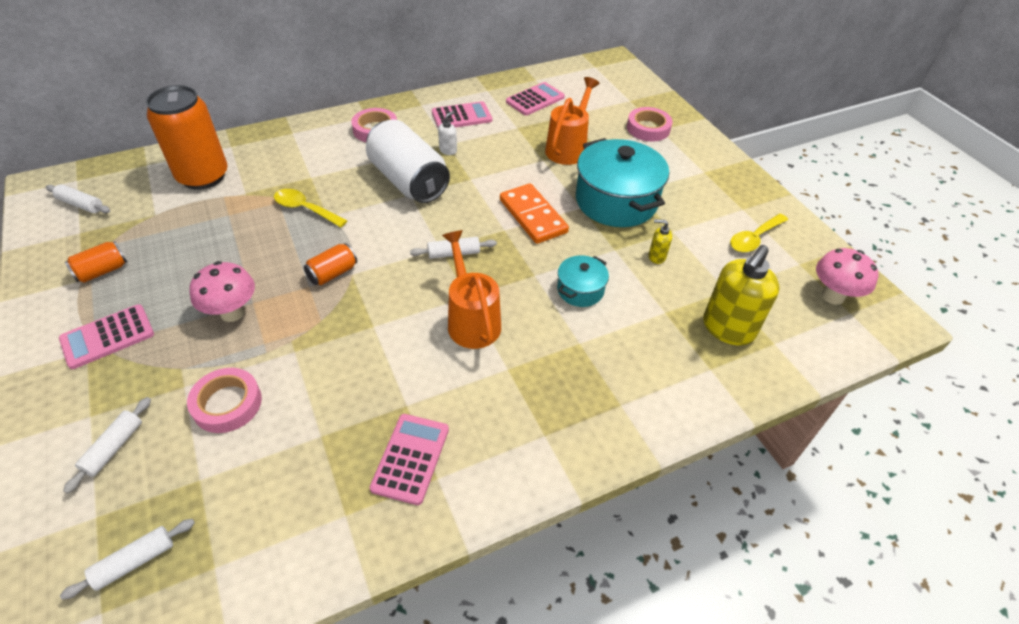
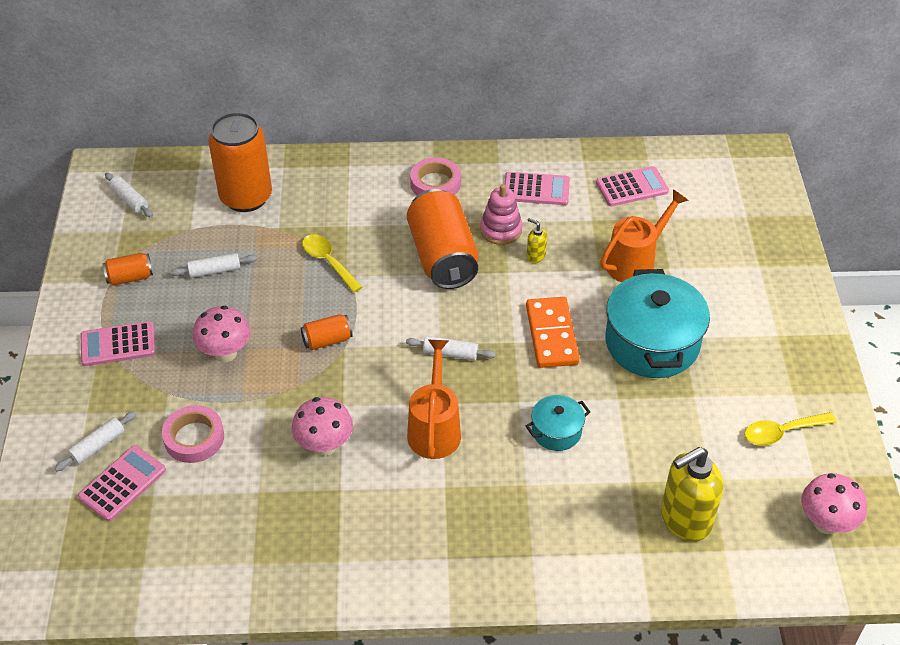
camera: 25 degrees right, 0 degrees up
white rolling pin [60,519,195,600] -> white rolling pin moved to [170,253,257,278]
white can [366,119,450,203] -> orange can [407,189,479,289]
pink calculator [370,414,449,505] -> pink calculator moved to [78,445,166,522]
white soap dispenser [438,111,457,155] -> pink stacking toy [480,184,522,245]
pink tape [627,107,673,142] -> none
yellow soap dispenser [649,219,672,264] -> yellow soap dispenser moved to [527,218,547,263]
none -> pink mushroom [292,397,353,456]

